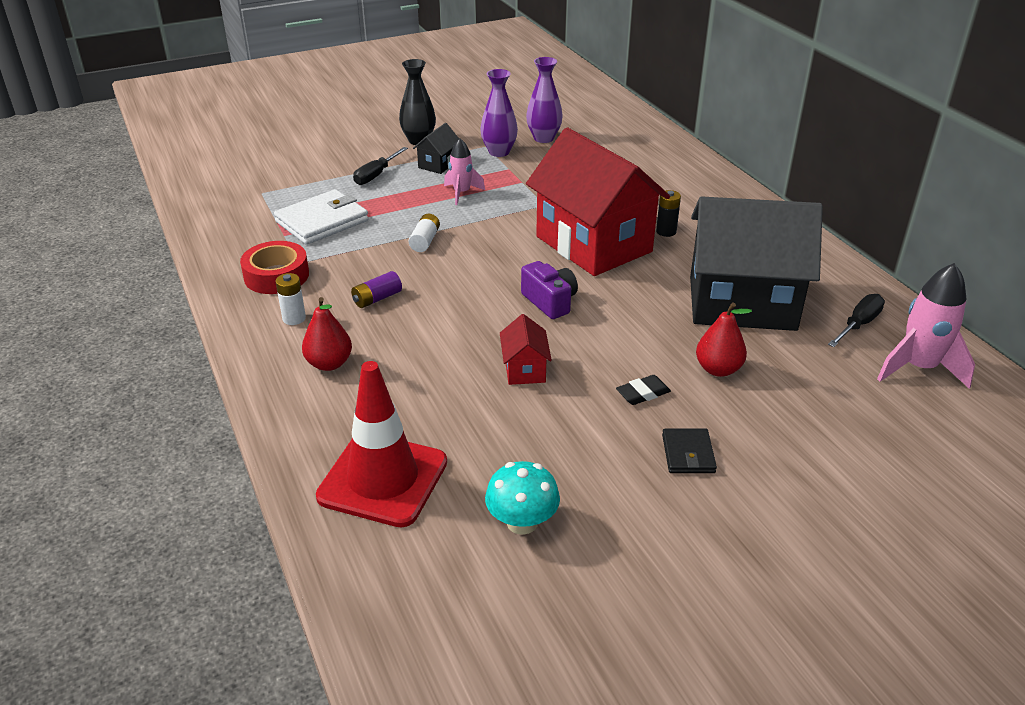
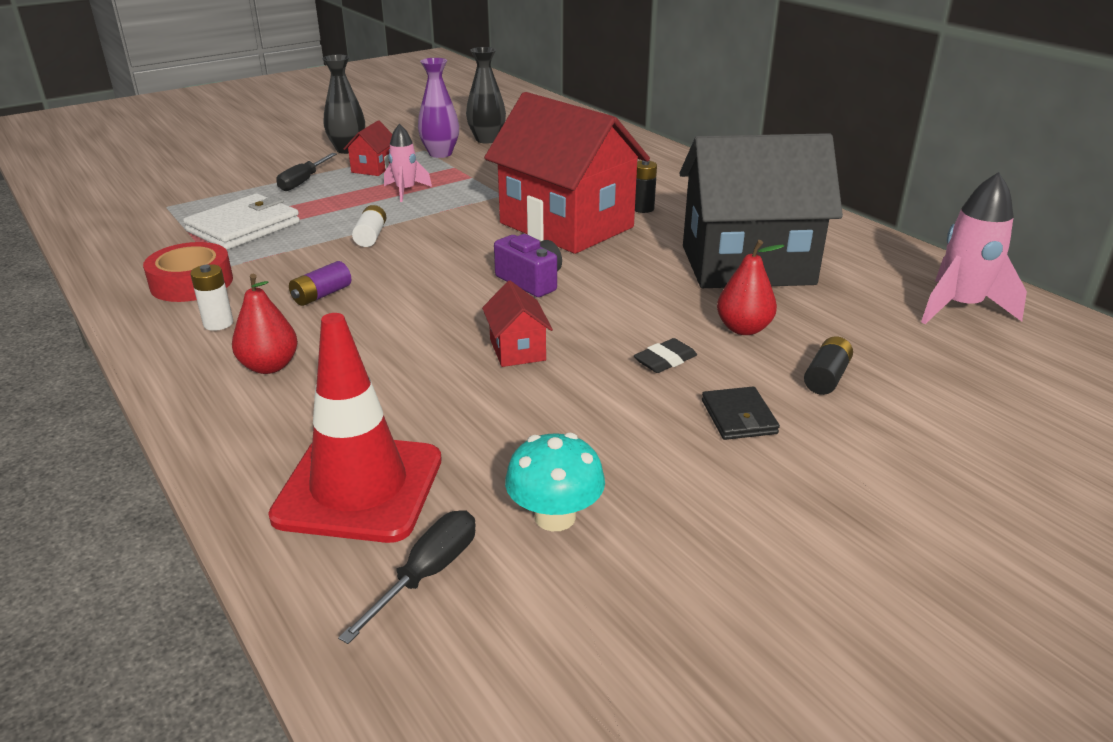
camera: 10 degrees left, 5 degrees down
black house [413,123,459,174] -> red house [344,120,392,176]
purple vase [526,57,563,143] -> black vase [466,47,506,144]
black screwdriver [828,294,885,347] -> black screwdriver moved to [338,510,475,644]
none -> black battery [804,336,853,395]

